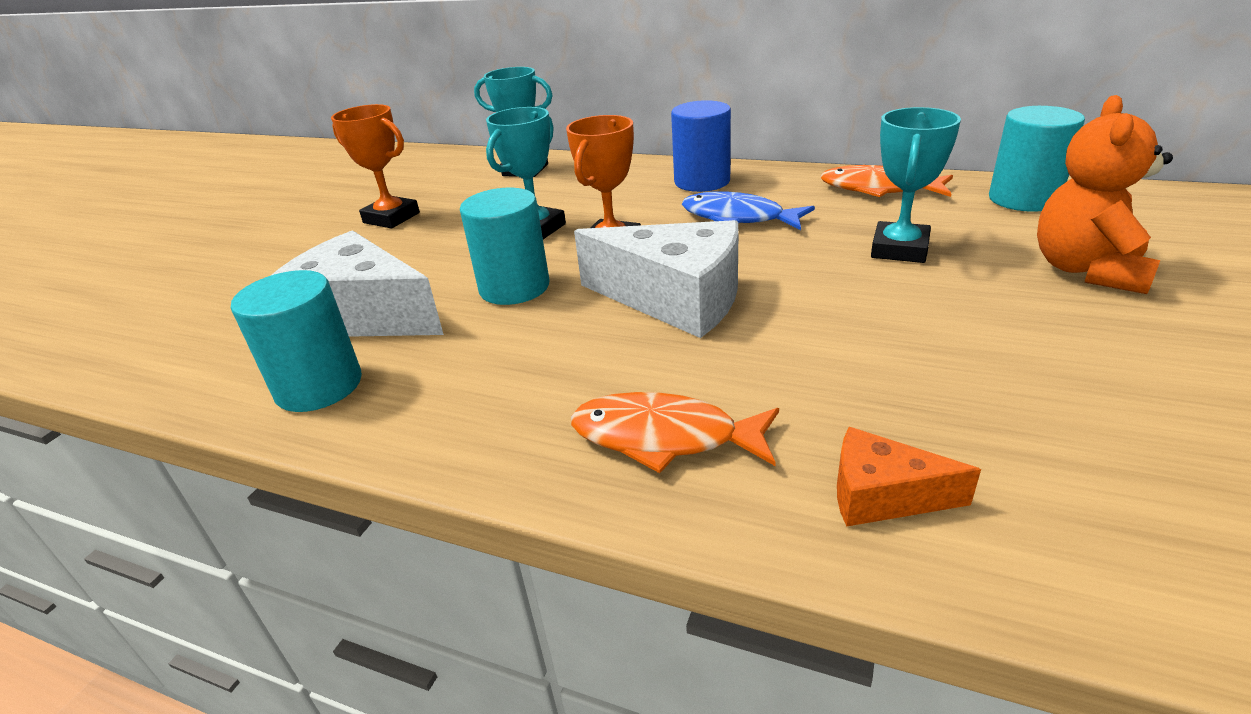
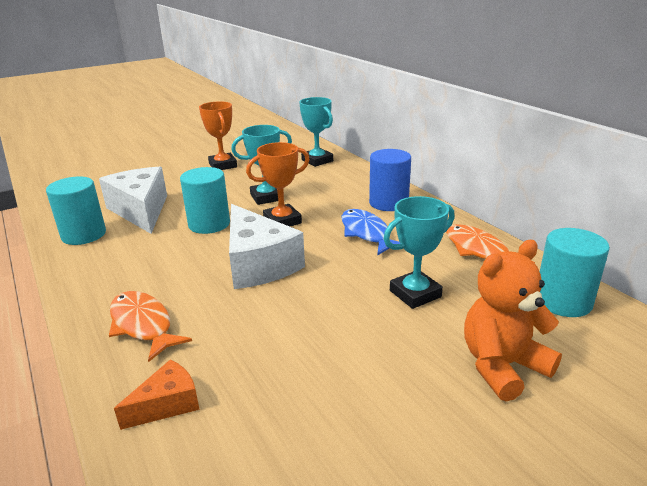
camera: 35 degrees right, 5 degrees down
orange cheese [837,427,981,527] -> orange cheese turned 90 degrees clockwise [114,359,200,430]

